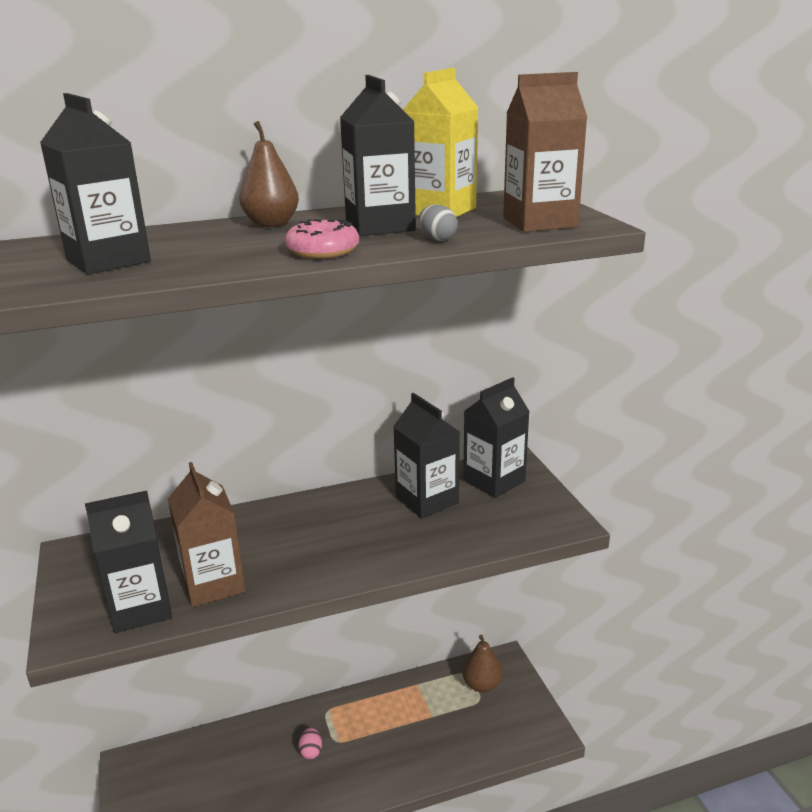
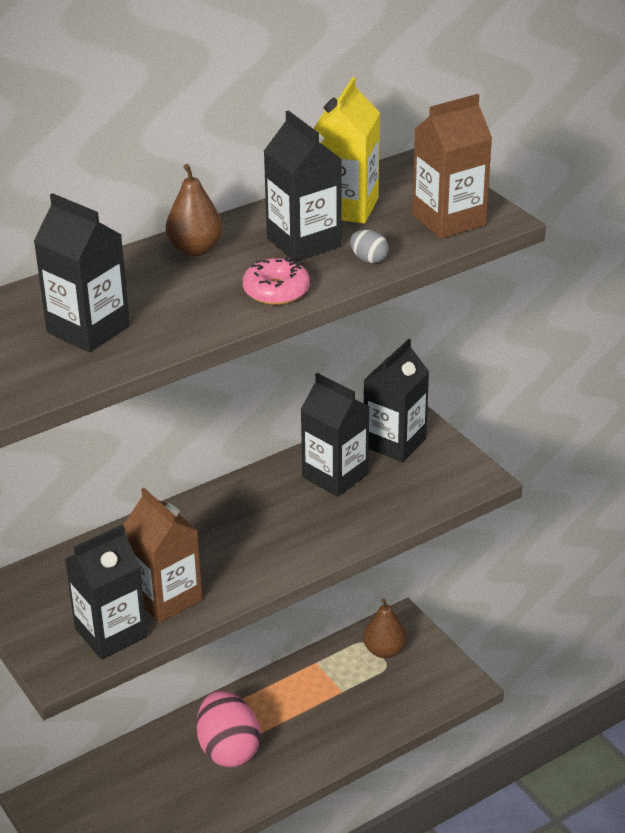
camera: 15 degrees left, 10 degrees up
pink egg [298,727,322,759] -> pink egg [196,691,260,767], size x2.44

